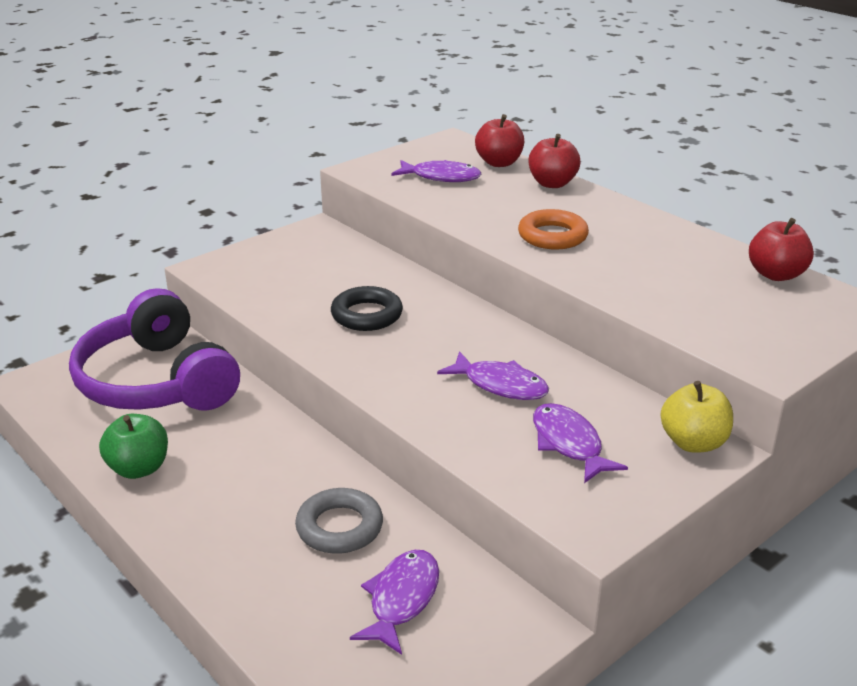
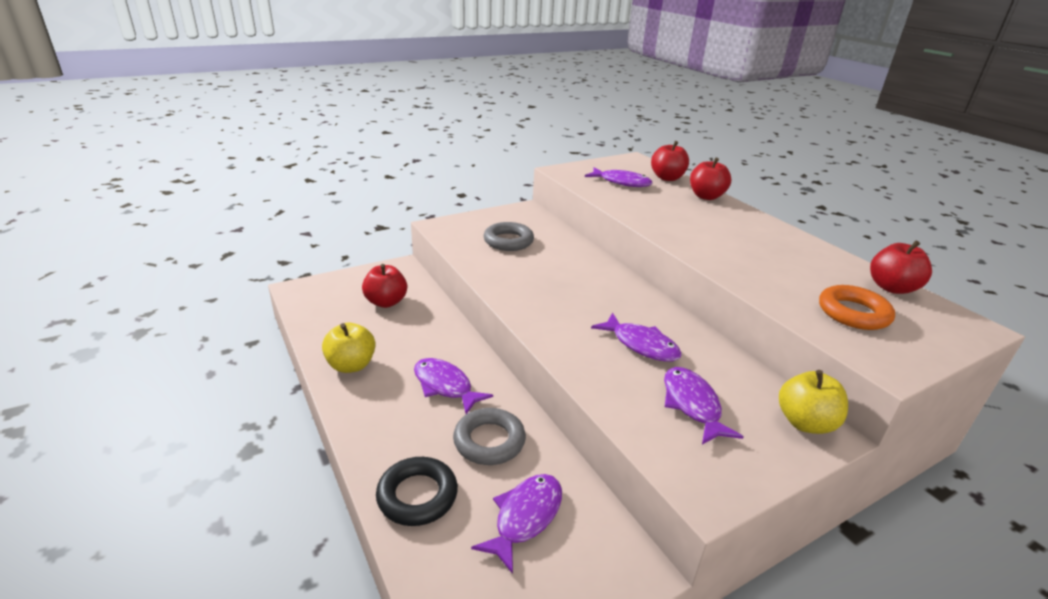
camera: 10 degrees right, 0 degrees up
purple headphones [69,288,240,410] -> red apple [362,264,407,308]
green apple [99,414,168,479] -> yellow apple [322,323,376,373]
black ring [331,286,403,331] -> black ring moved to [376,457,458,526]
orange ring [518,209,589,249] -> orange ring moved to [819,285,895,330]
none -> purple fish [414,358,493,414]
none -> grey ring [484,222,534,251]

